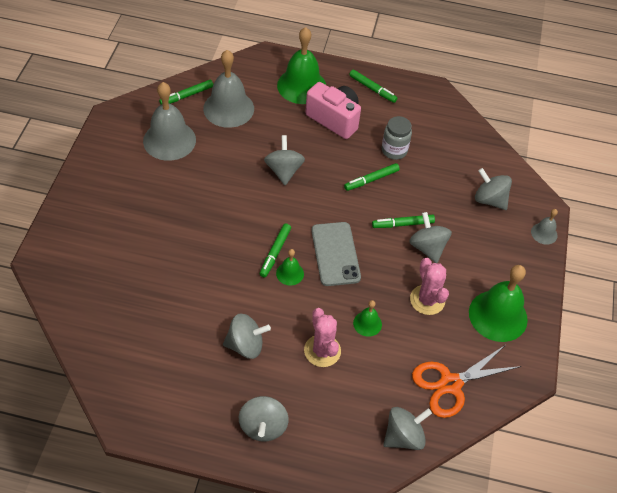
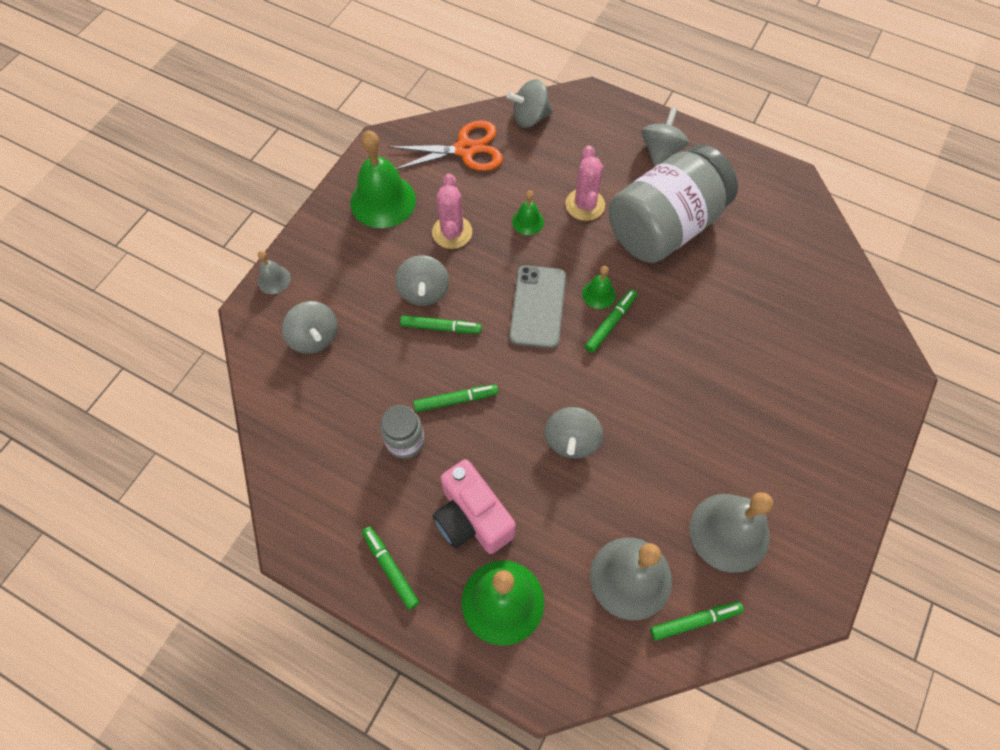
camera: 160 degrees left, 10 degrees up
grey spinning top [223,313,271,359] -> grey jar [609,144,738,263]

